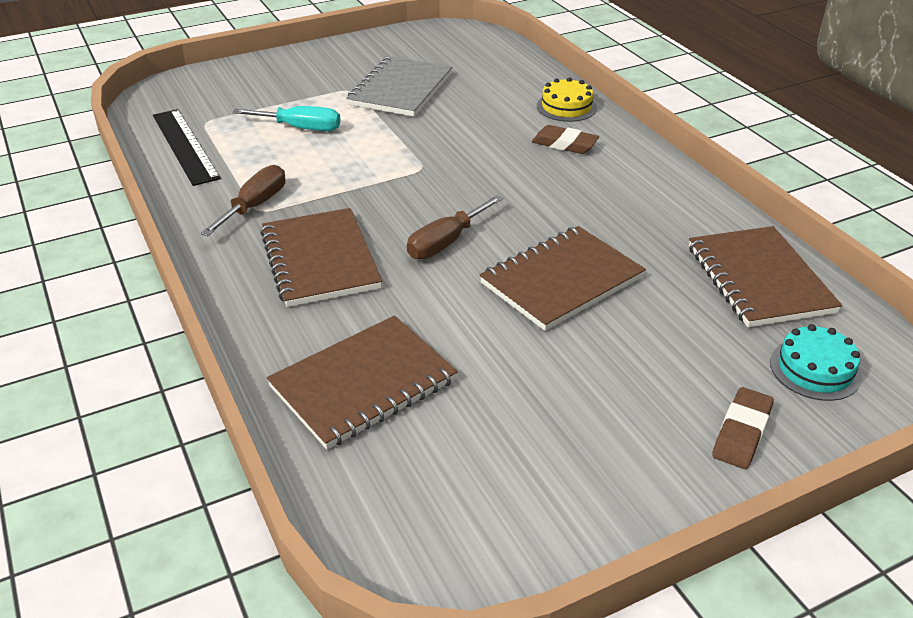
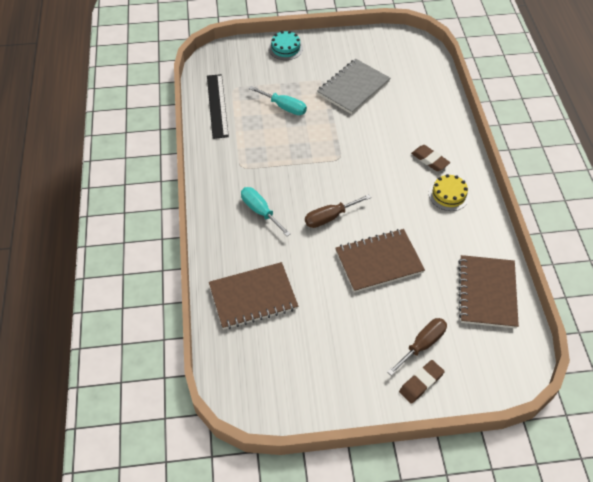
camera: 20 degrees right, 15 degrees up
brown screwdriver [200,165,285,236] -> brown screwdriver moved to [387,318,447,376]
brown notebook [260,208,382,307] -> turquoise screwdriver [241,187,291,236]
yellow cake [537,77,597,122] -> yellow cake moved to [429,174,469,211]
turquoise cake [770,324,862,401] -> turquoise cake moved to [269,31,303,60]

